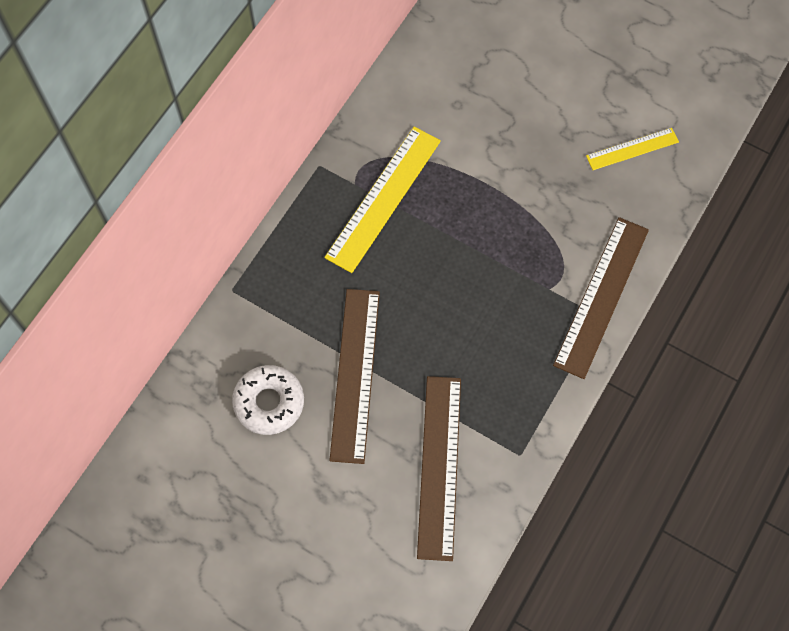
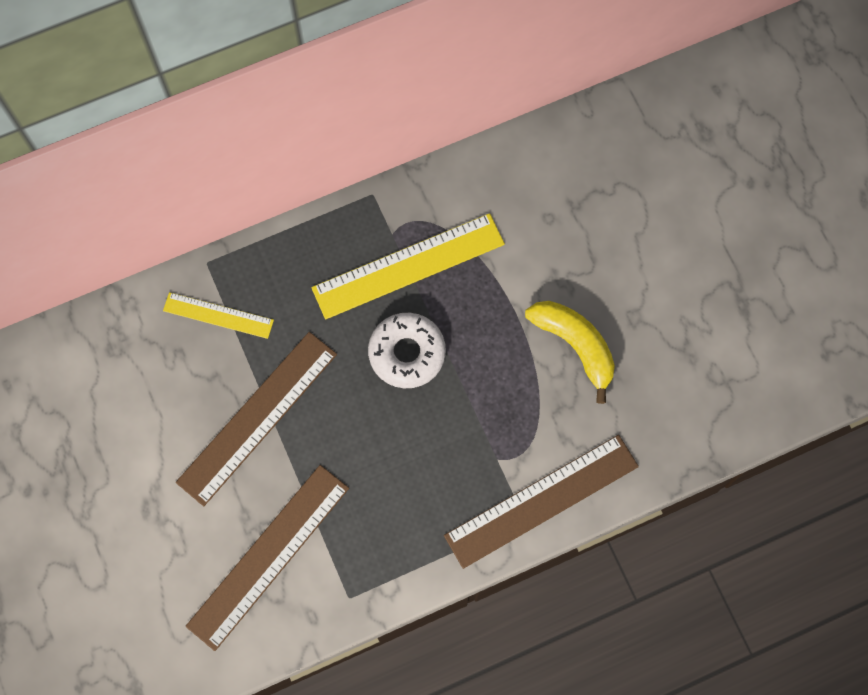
camera: 35 degrees right, 5 degrees up
white donut [232,365,304,435] -> white donut moved to [368,313,446,388]
yellow ruler [586,128,679,170] -> yellow ruler moved to [163,292,274,339]
none -> yellow banana [525,301,615,404]

